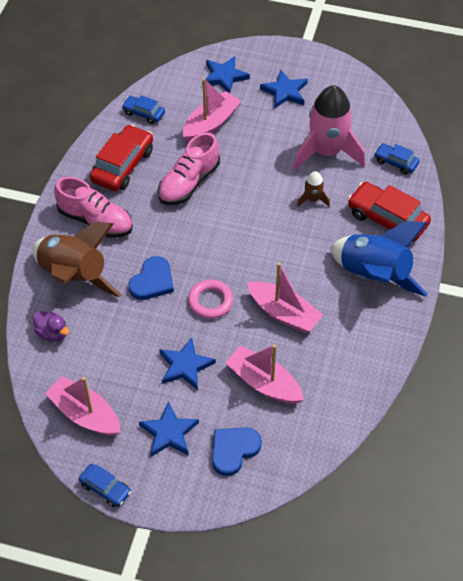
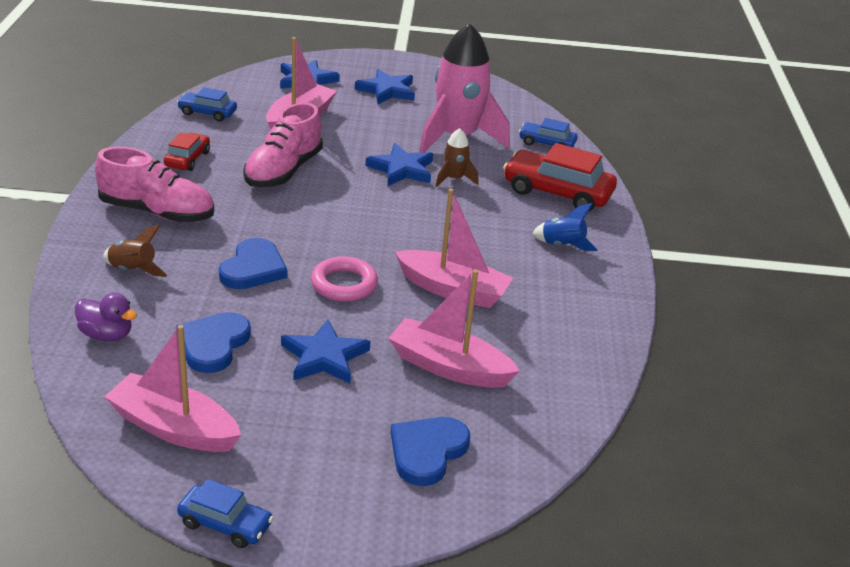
camera: 15 degrees left, 20 degrees down
brown rocket [32,222,122,298] -> brown rocket [103,225,167,277], size x0.44
red car [90,124,153,191] -> red car [164,132,210,171], size x0.56
blue star [139,401,199,457] -> blue star moved to [366,143,433,186]
blue rocket [330,221,428,296] -> blue rocket [532,203,598,251], size x0.44
none -> blue heart [176,312,251,373]

